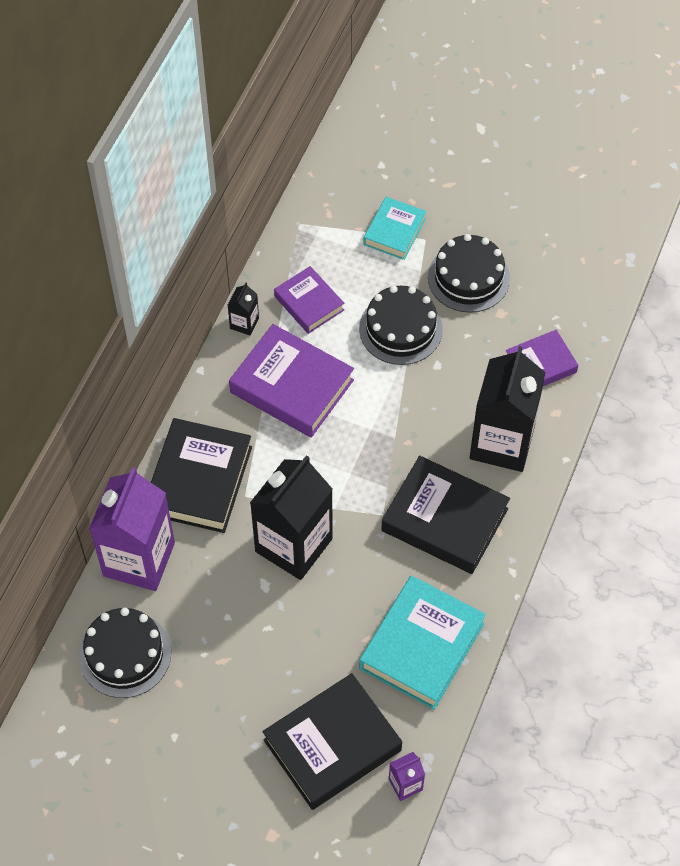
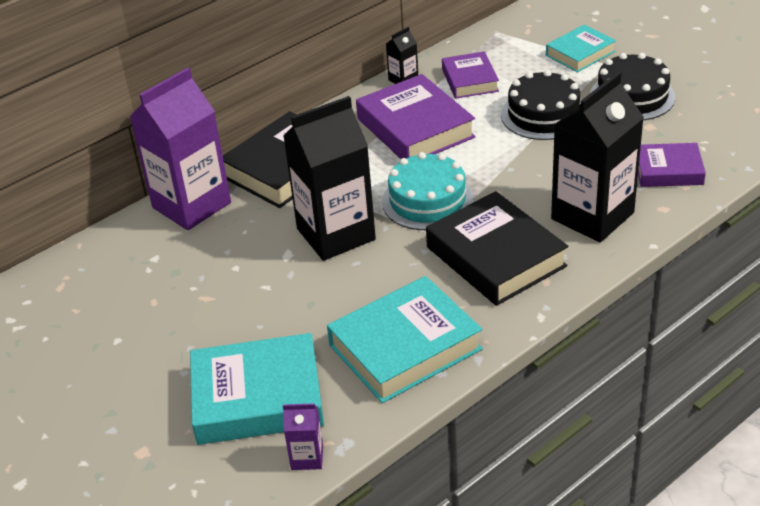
camera: 30 degrees right, 20 degrees down
black cake [79,608,171,698] -> none
black book [262,673,402,810] -> turquoise book [190,333,324,445]
none -> turquoise cake [382,152,474,230]

